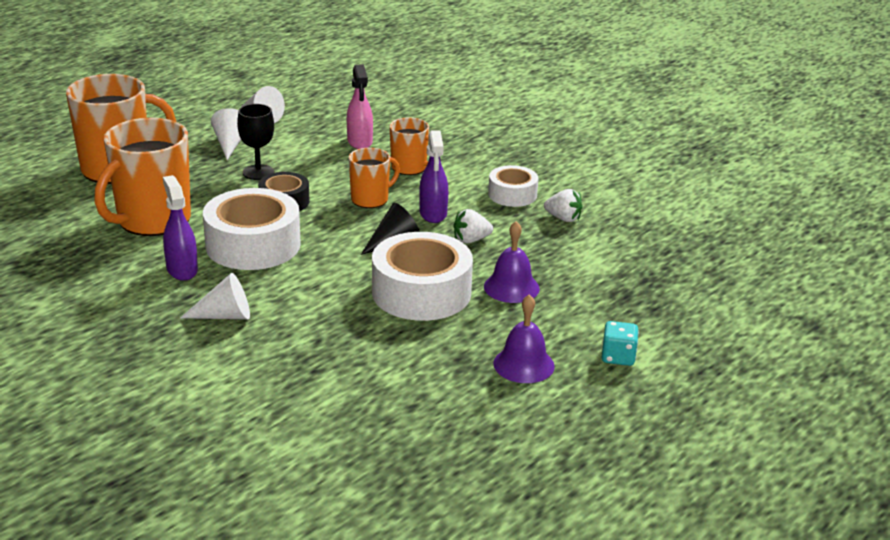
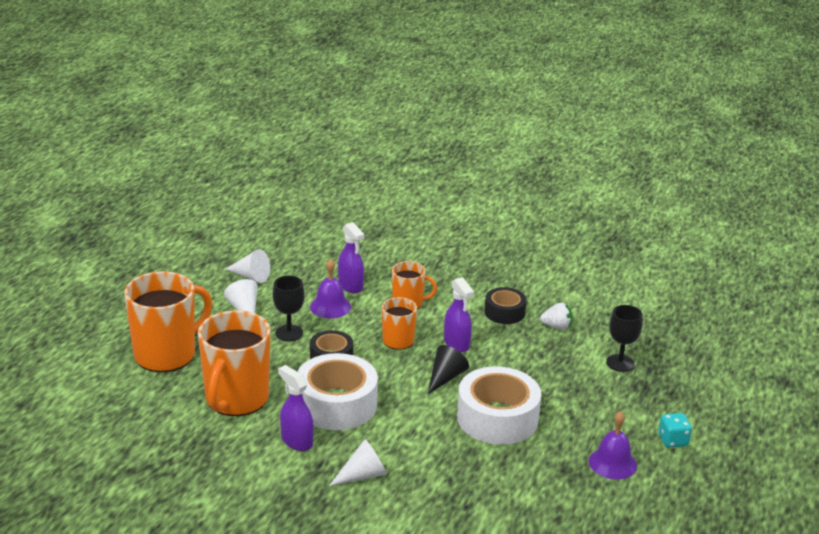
camera: 20 degrees left, 0 degrees up
pink spray bottle [347,64,373,149] -> purple spray bottle [338,222,365,293]
white strawberry [453,209,493,243] -> none
purple bell [484,221,540,303] -> purple bell moved to [310,259,351,318]
white tape [488,165,538,207] -> black tape [485,287,527,324]
none -> black goblet [606,305,643,372]

